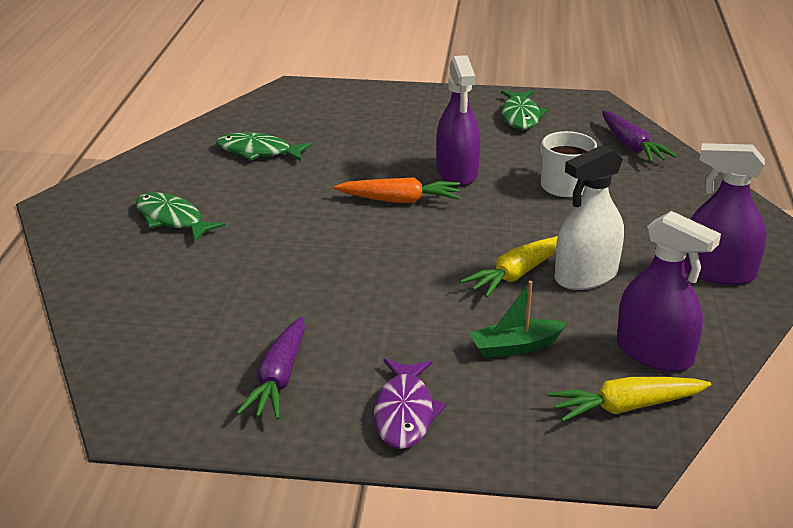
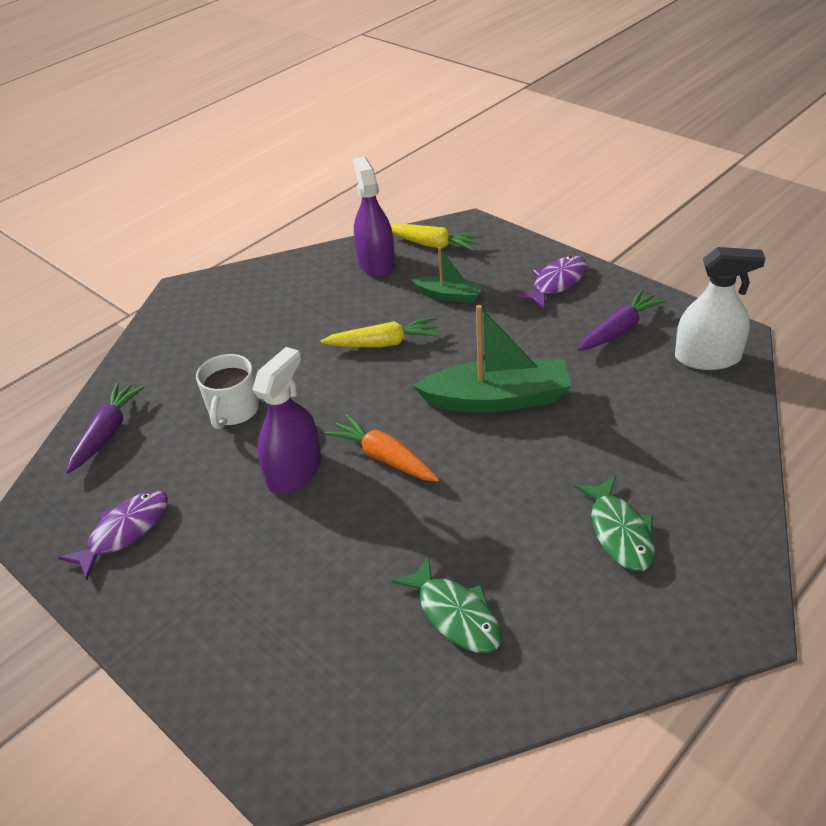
camera: 140 degrees left, 10 degrees up
green fish [501,90,548,130] -> purple fish [58,490,168,580]
white spray bottle [555,145,624,290] -> white spray bottle moved to [675,247,765,370]
purple spray bottle [684,143,767,285] -> none
none -> green boat [413,305,572,413]

